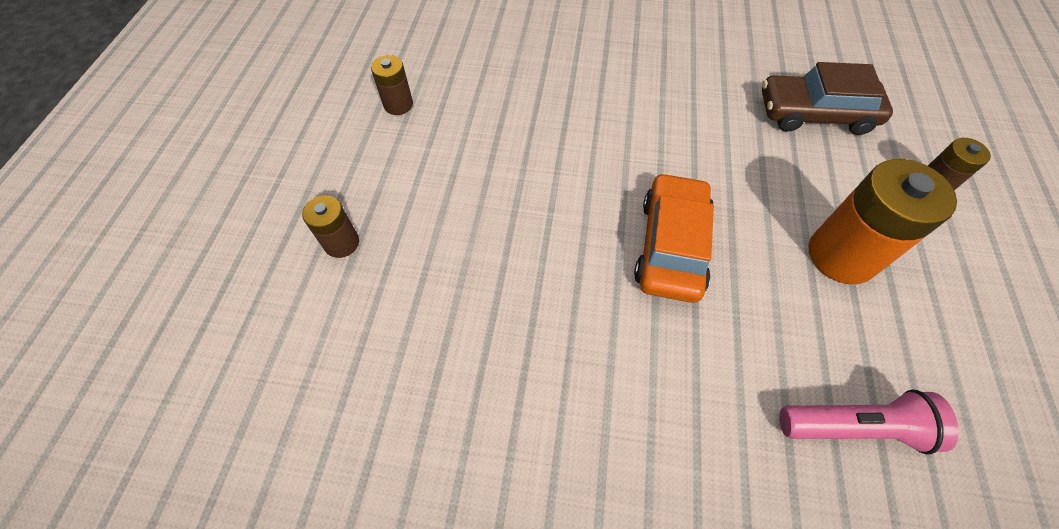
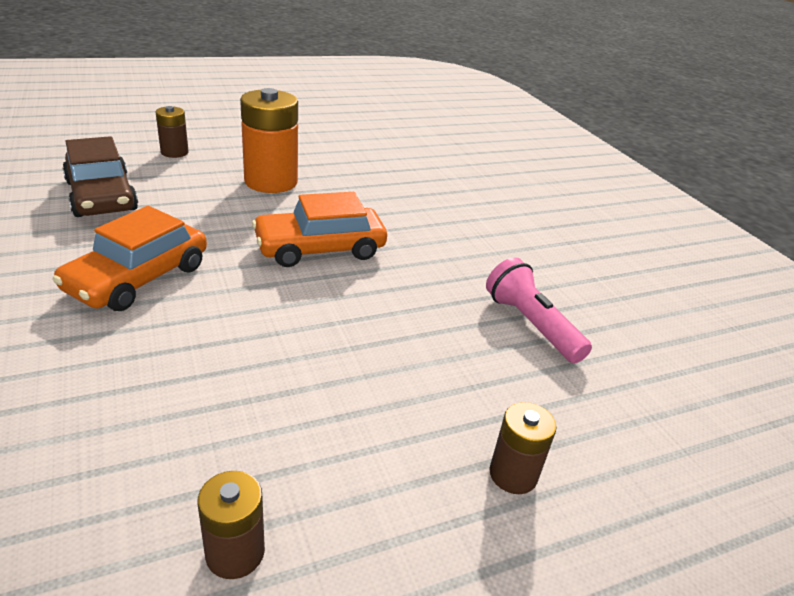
camera: 125 degrees left, 25 degrees down
pink flashlight [779,389,959,455] -> pink flashlight moved to [486,257,592,363]
none -> orange car [52,206,207,311]

